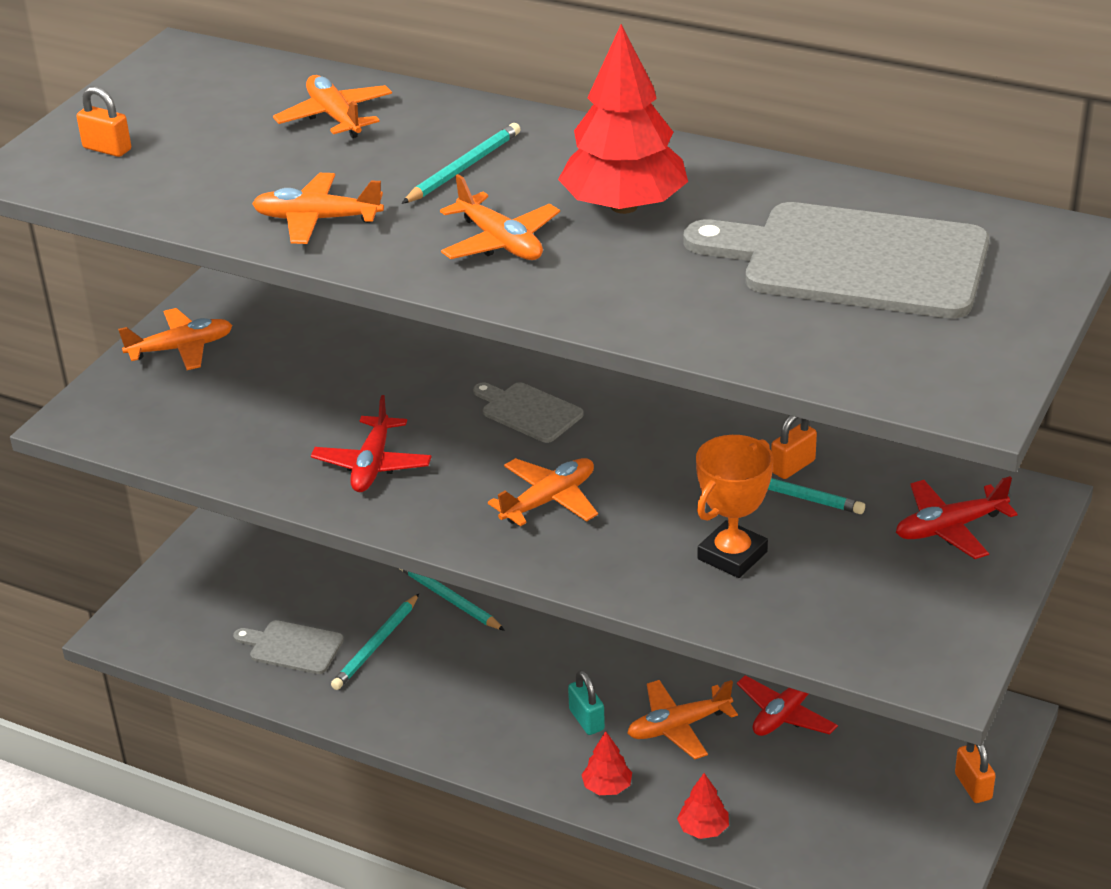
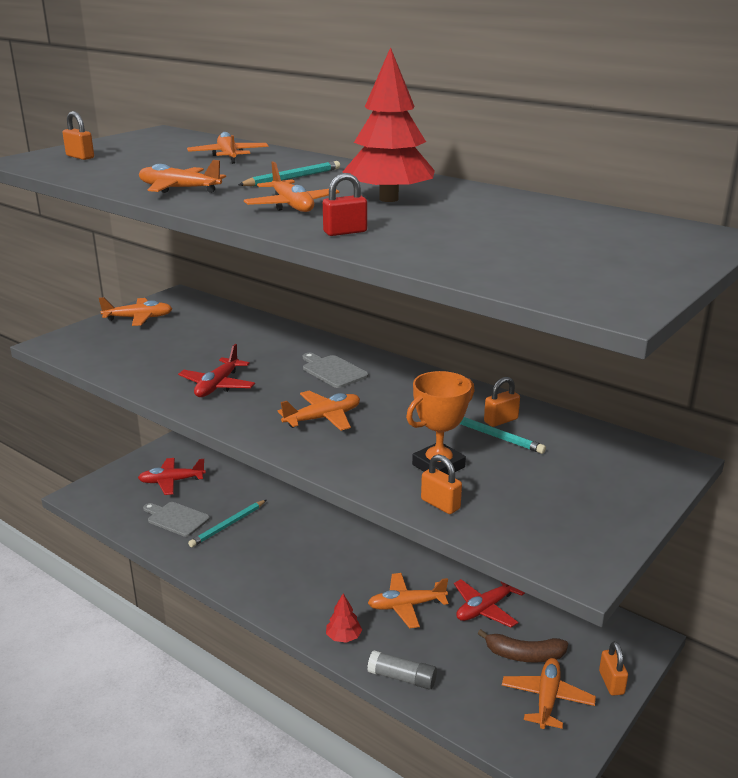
camera: 10 degrees right, 10 degrees down
turquoise pencil [400,569,505,631] -> none
turquoise padlock [568,670,605,735] -> none
red tree [677,773,729,839] -> grey glue stick [367,650,437,690]
grey cutting board [684,202,989,318] -> none
red plane [896,476,1018,559] -> red plane moved to [138,458,206,495]
none -> red padlock [323,173,367,236]
none -> orange padlock [421,454,462,514]
none -> brown banana [477,629,568,663]
none -> orange plane [502,658,596,729]

